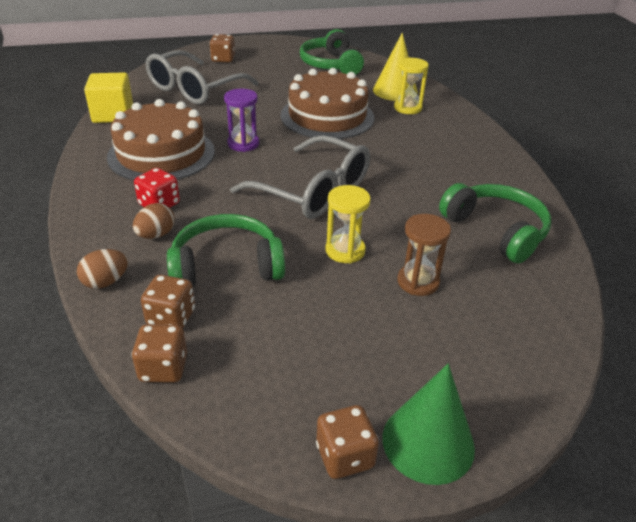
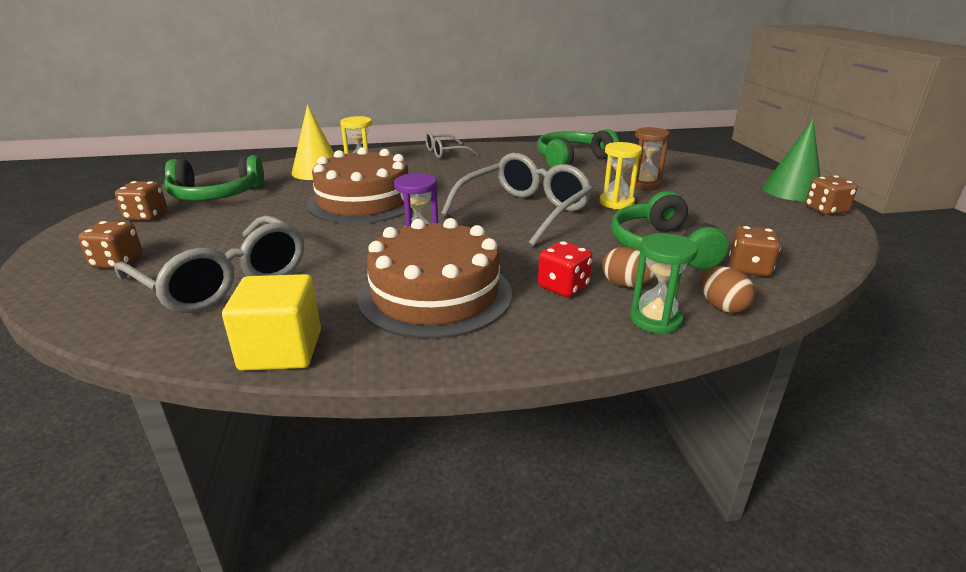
camera: 85 degrees left, 10 degrees down
brown dice [132,324,187,383] -> brown dice moved to [115,181,167,221]
none -> grey glasses [425,132,479,158]
none -> green hourglass [630,233,698,334]

